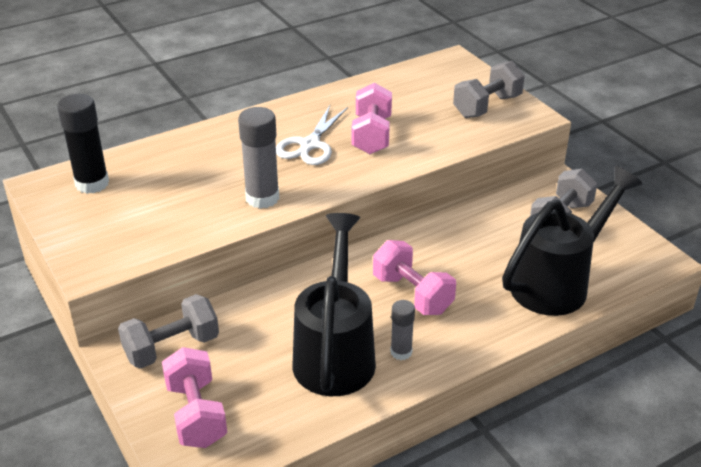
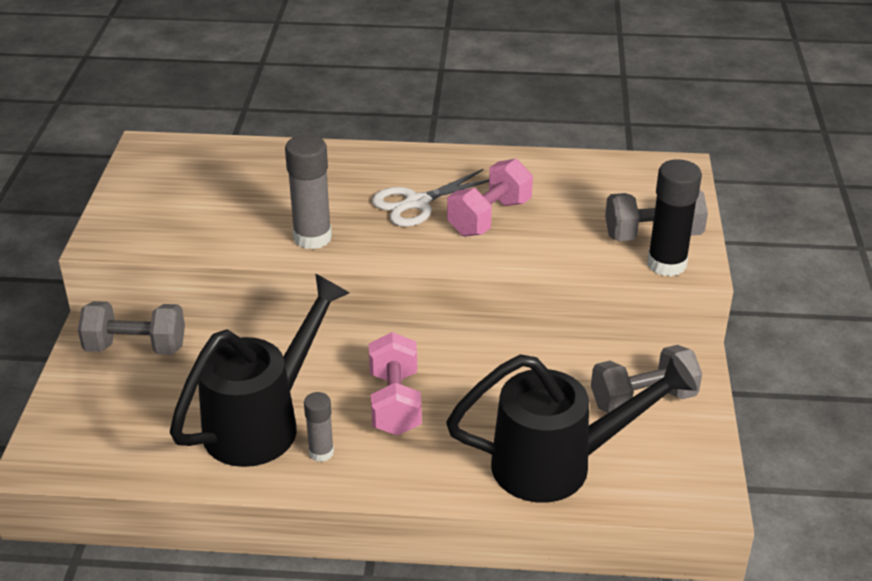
camera: 35 degrees right, 0 degrees up
black glue stick [57,94,109,194] -> black glue stick moved to [647,159,702,276]
pink dumbbell [162,347,227,448] -> none

